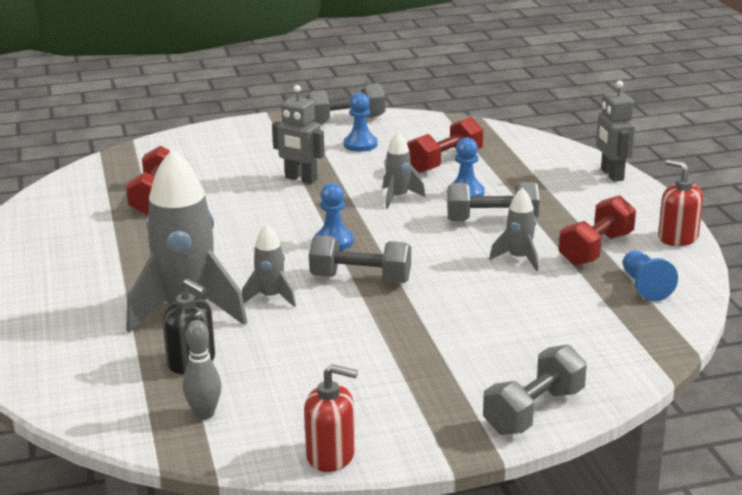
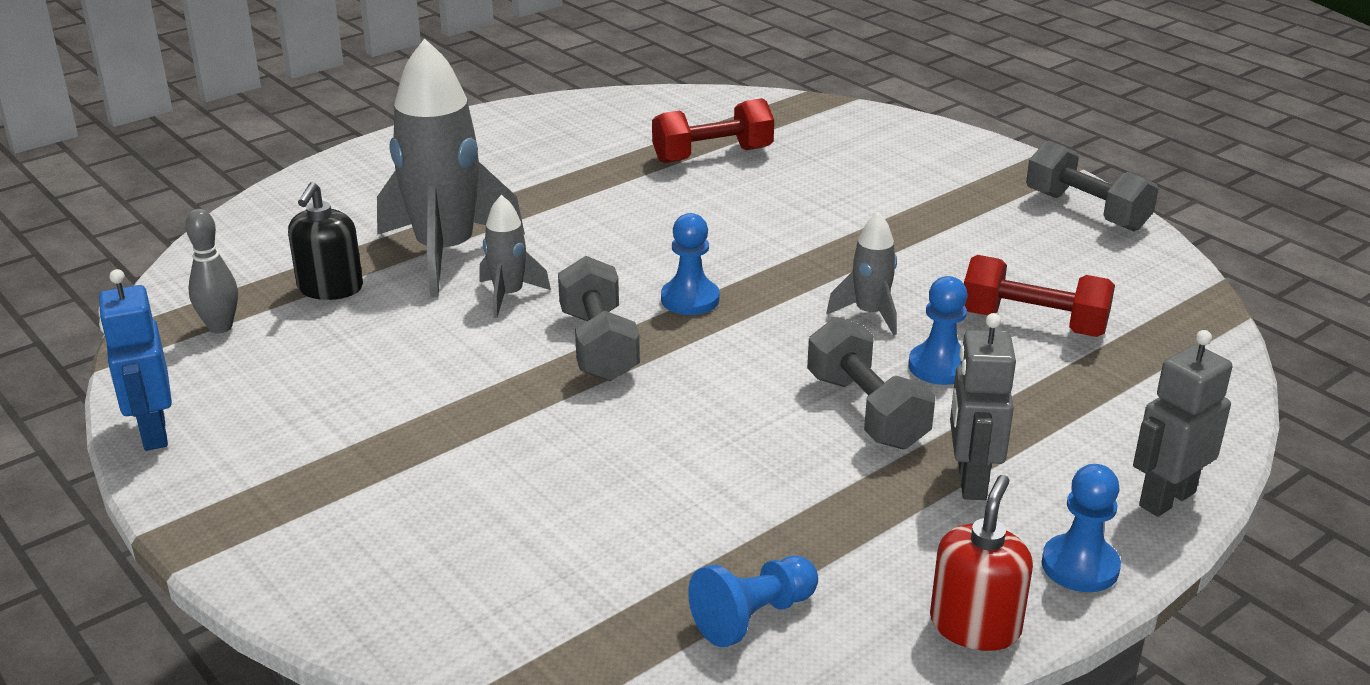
camera: 65 degrees right, 5 degrees up
grey robot [272,85,325,184] -> grey robot moved to [950,313,1016,500]
red soap dispenser [304,364,358,472] -> blue robot [98,269,172,451]
blue pawn [344,93,377,152] -> blue pawn moved to [1042,464,1121,592]
grey dumbbell [483,344,587,435] -> none
grey rocket [490,188,538,271] -> none
red dumbbell [559,195,636,266] -> none

